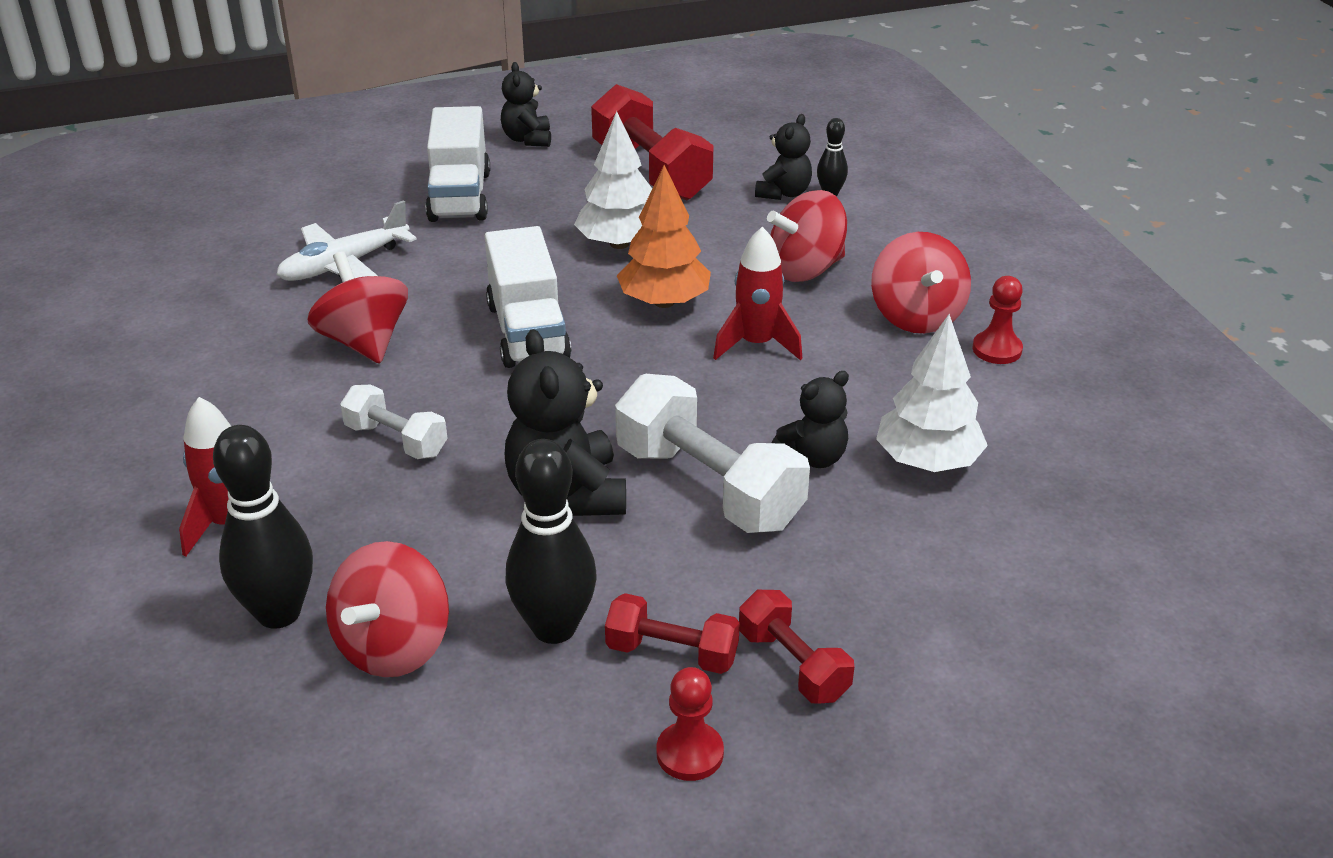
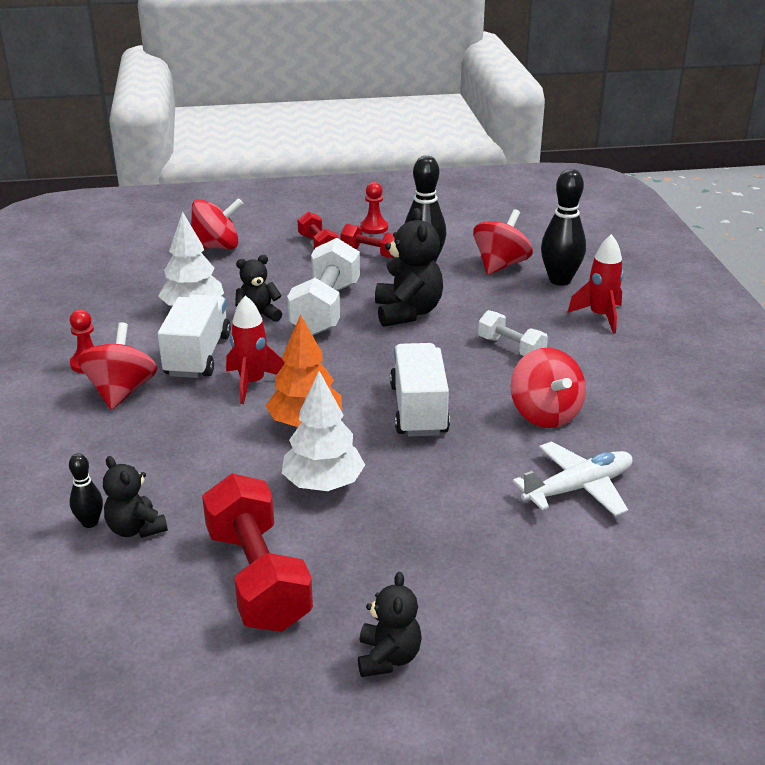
camera: 170 degrees left, 5 degrees down
white truck [425,106,490,222] -> white truck moved to [158,294,231,378]
white dumbbell [615,374,810,533] -> white dumbbell turned 45 degrees clockwise [287,238,360,335]
black teddy bear [755,114,812,200] -> black teddy bear turned 75 degrees counterclockwise [103,456,168,538]
red spinning top [767,190,847,282] -> red spinning top moved to [191,198,243,249]

